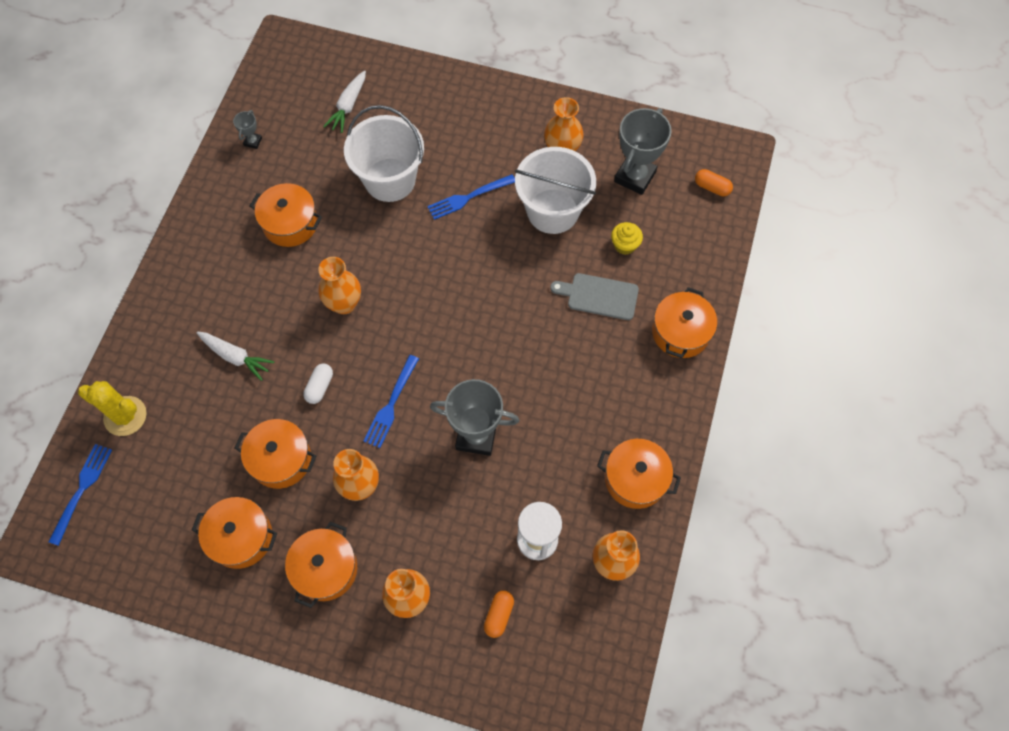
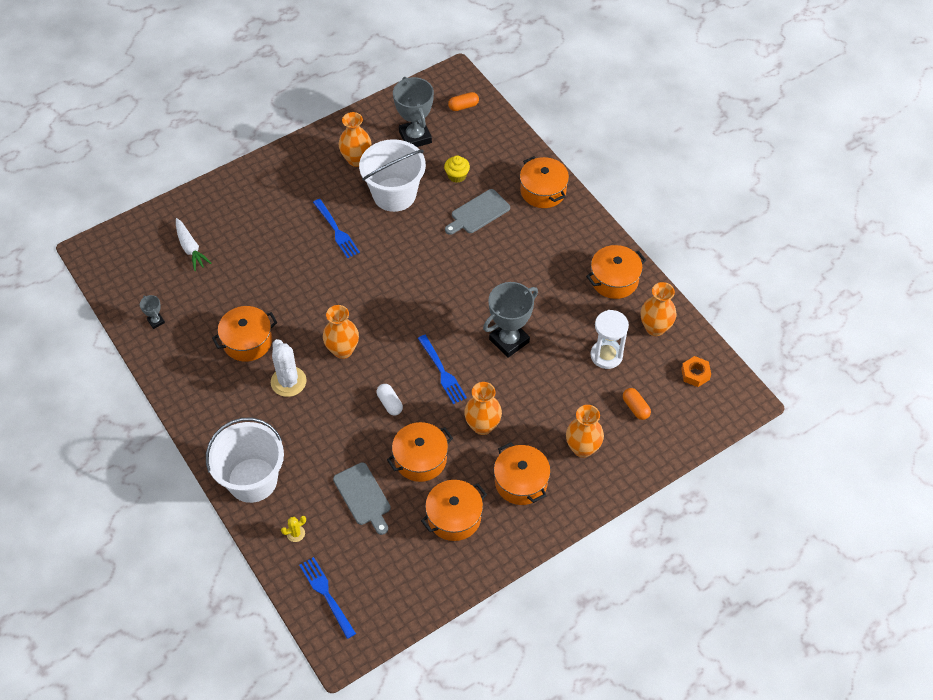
camera: 50 degrees left, 10 degrees down
yellow cactus [78,381,147,436] -> yellow cactus [281,516,306,542], size x0.48
white carrot [197,331,274,381] -> none
white bucket [344,105,424,202] -> white bucket moved to [206,418,284,503]
blue fork [427,174,515,220] -> blue fork turned 45 degrees counterclockwise [313,199,360,258]
none -> white cactus [271,339,307,397]
none -> grey cutting board [333,462,391,535]
none -> orange nut [681,356,711,387]

